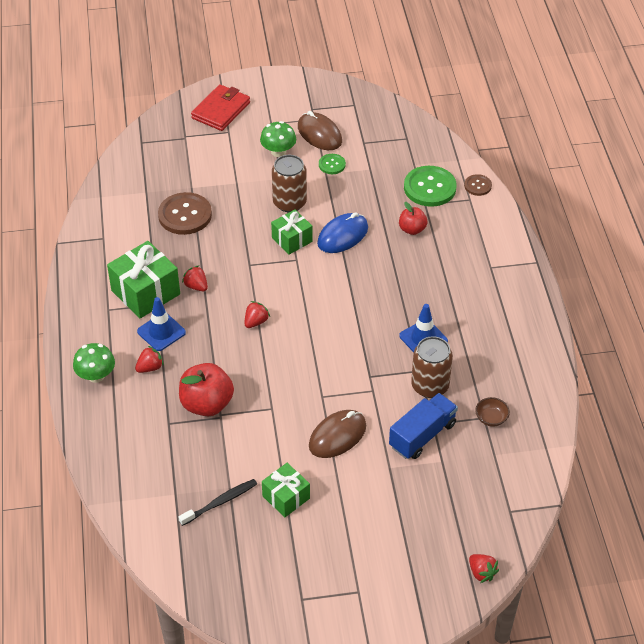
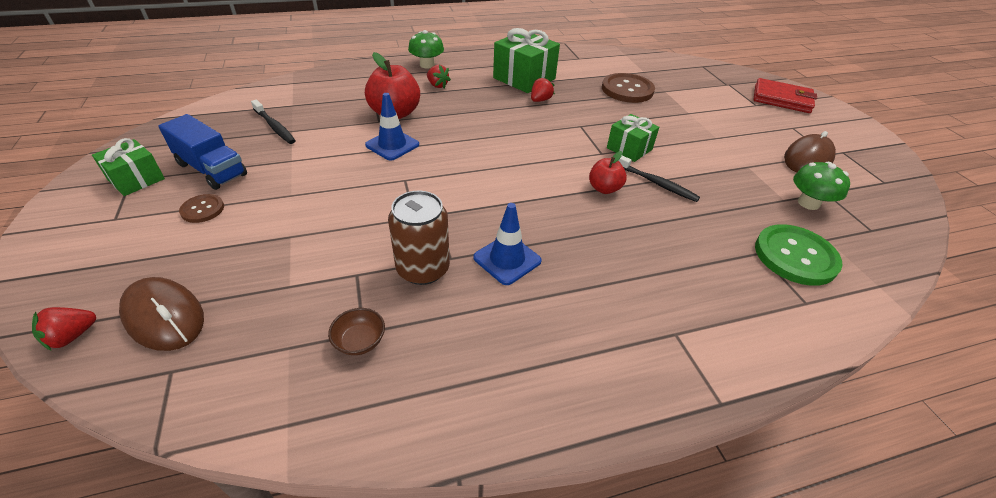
camera: 80 degrees right, 5 degrees down
blue traffic cone [137,297,186,351] -> blue traffic cone moved to [365,93,419,161]
red strawberry [245,301,270,328] -> none
green mushroom [260,121,296,157] -> green mushroom moved to [793,162,850,210]
green gift [262,463,310,517] -> green gift moved to [92,138,165,196]
brown can [272,155,307,212] -> none
brown mouse [309,410,366,458] -> brown mouse moved to [119,277,204,351]
blue mouse [317,212,368,253] -> black toothbrush [618,156,700,202]
green button [319,154,346,174] -> none
blue truck [389,393,458,459] -> blue truck moved to [159,114,247,190]
red apple [399,202,427,235] -> red apple moved to [589,151,627,194]
brown button [464,174,492,196] -> brown button moved to [179,194,224,223]

